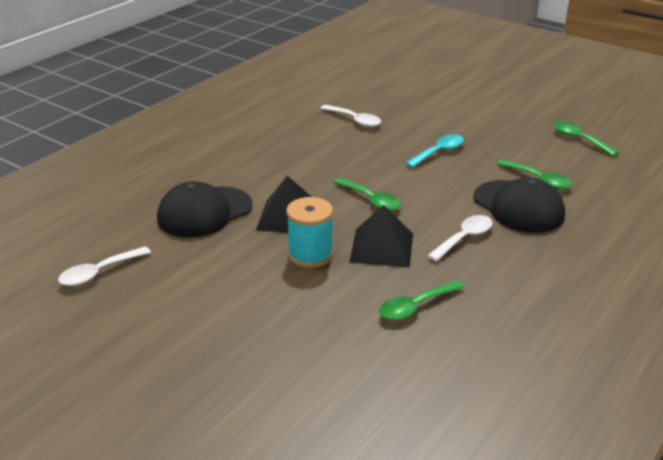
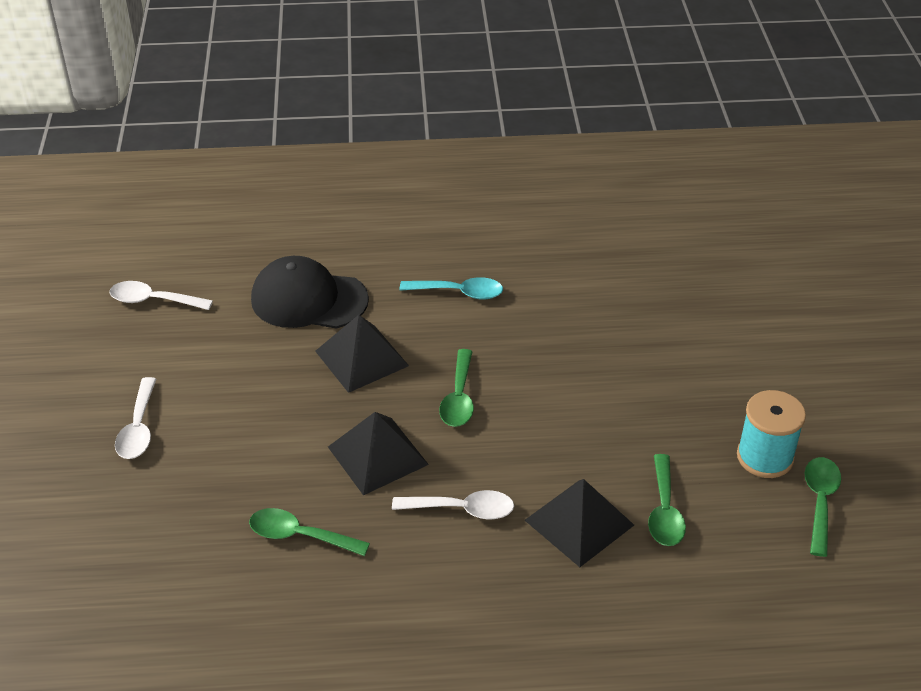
camera: 50 degrees right, 10 degrees up
turquoise spool [286,197,333,268] -> turquoise spool moved to [737,390,806,478]
white spoon [320,105,381,127] -> white spoon moved to [115,377,156,459]
turquoise spoon [405,134,464,168] -> turquoise spoon moved to [400,277,503,299]
black cap [473,177,565,233] -> black pyramid [525,479,634,567]

